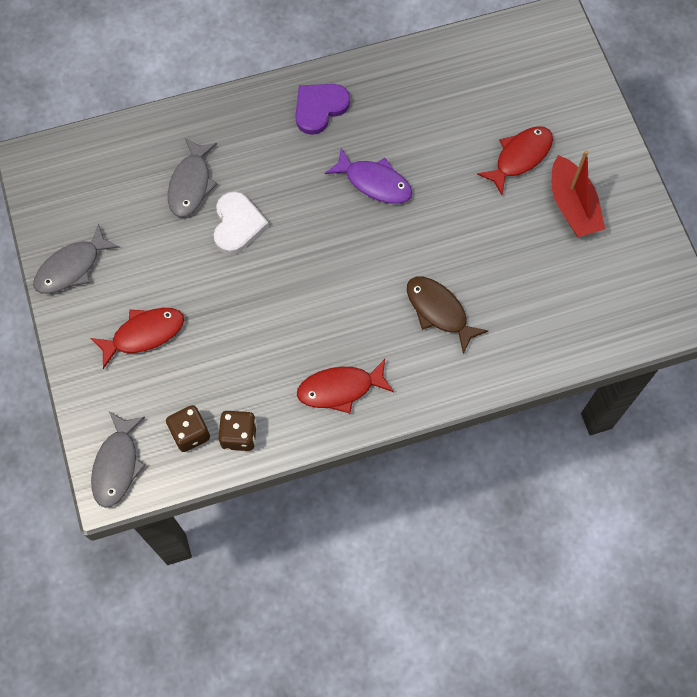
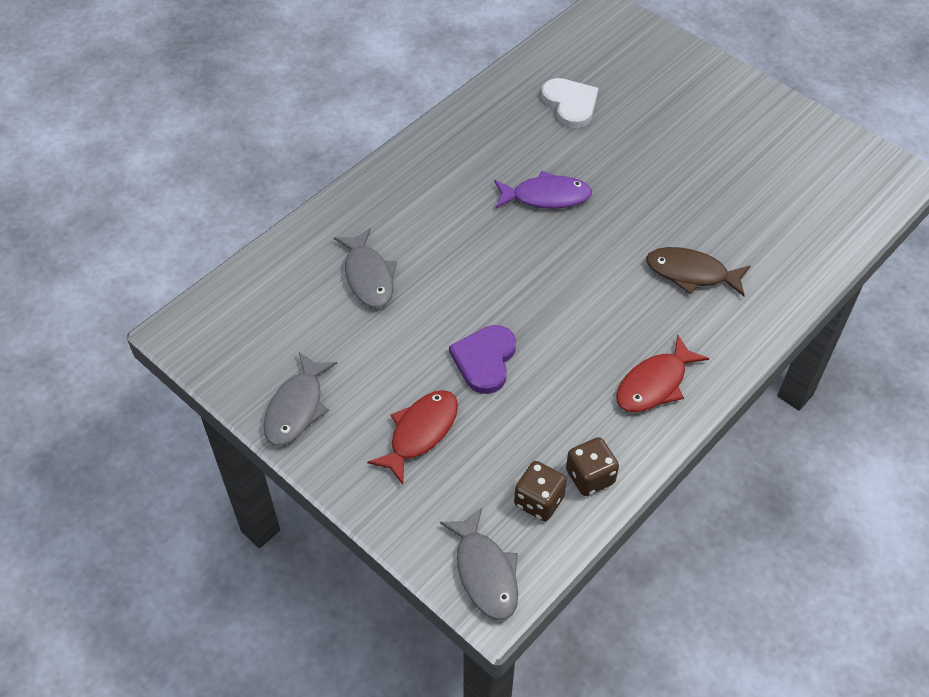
camera: 30 degrees left, 15 degrees down
white heart [213,192,269,254] -> white heart moved to [541,78,598,128]
purple heart [295,84,350,135] -> purple heart moved to [449,325,516,394]
red fish [477,126,553,195] -> none
red boat [552,150,605,237] -> none

